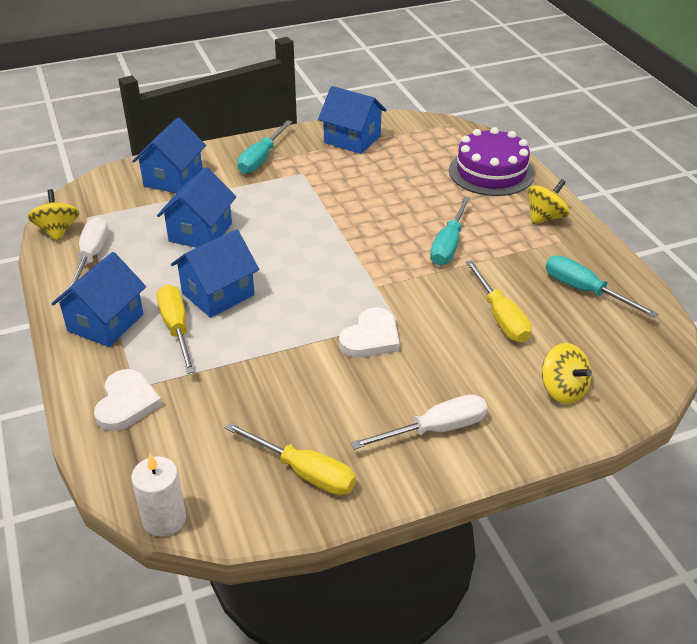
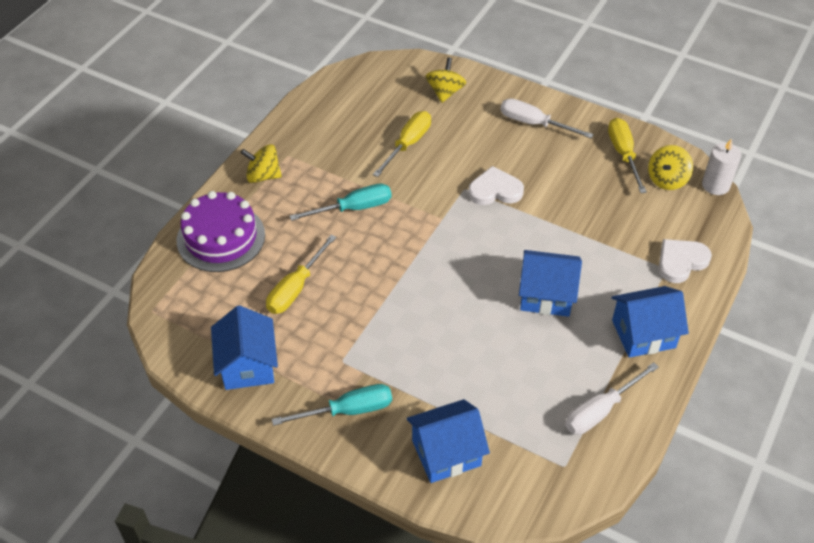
camera: 130 degrees left, 10 degrees up
yellow spinning top [28,189,79,242] -> yellow spinning top moved to [648,145,693,190]
blue house [157,167,236,248] -> none
yellow screwdriver [157,285,195,374] -> yellow screwdriver moved to [266,234,337,314]
turquoise screwdriver [546,255,659,318] -> none

